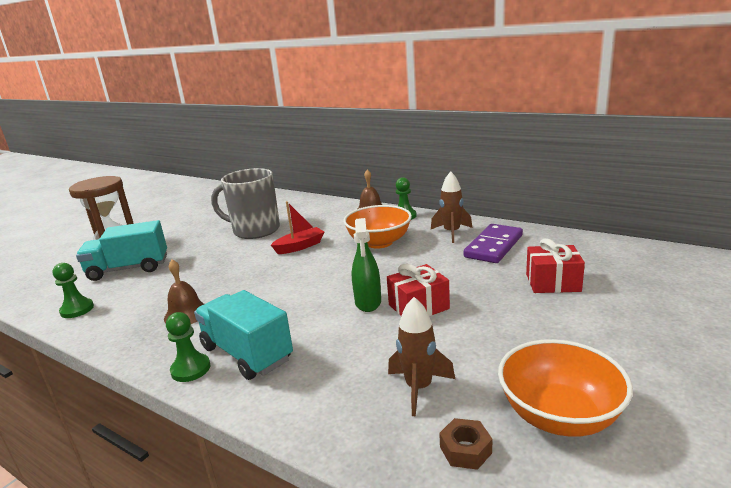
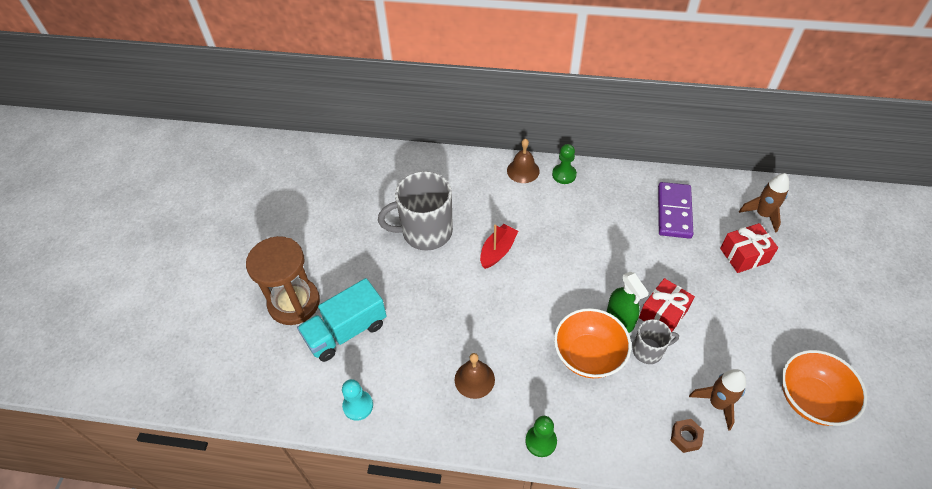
camera: 25 degrees left, 30 degrees up
green pawn [53,263,94,318] -> turquoise pawn [342,379,373,421]
turquoise truck [194,290,293,380] -> none
orange bowl [343,205,412,249] -> orange bowl moved to [554,308,631,378]
brown rocket [431,171,472,243] -> brown rocket moved to [739,173,789,233]
brown nut [439,418,492,470] -> brown nut moved to [671,419,704,453]
none -> grey mug [633,319,679,364]

